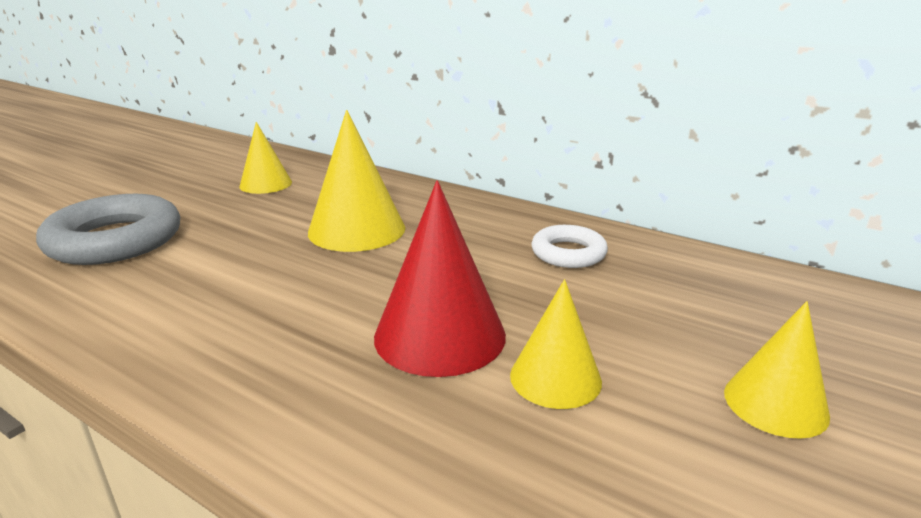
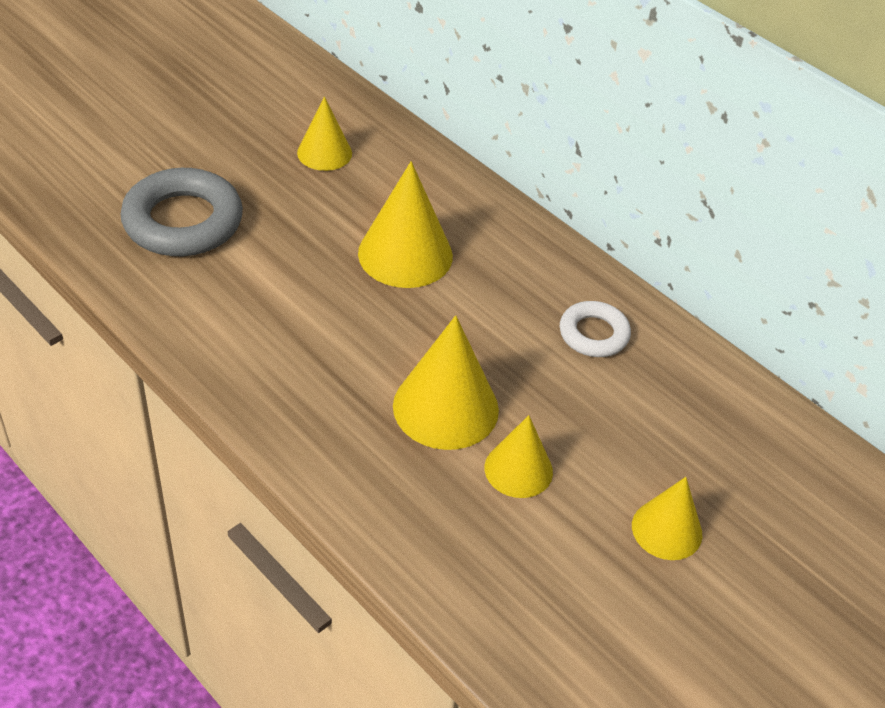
camera: 10 degrees right, 20 degrees up
red cone [374,180,506,377] -> yellow cone [393,315,499,450]

